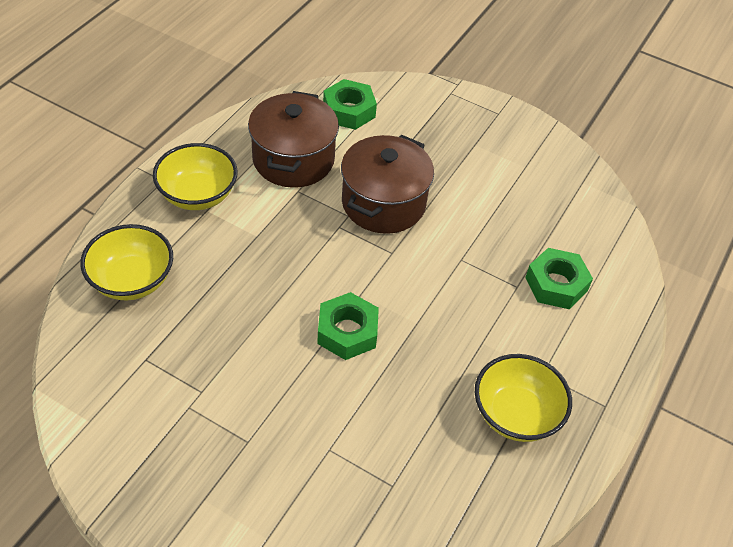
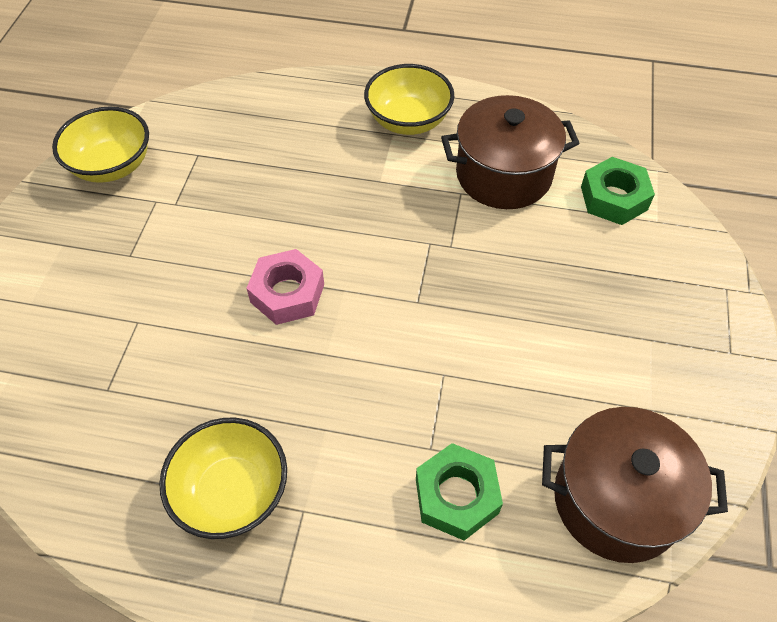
camera: 75 degrees right, 5 degrees up
yellow bowl [80,224,173,301] -> yellow bowl moved to [52,107,149,183]
green nut [317,292,379,360] -> pink nut [246,249,324,325]
brown pot [341,135,434,234] -> brown pot moved to [542,407,728,563]

